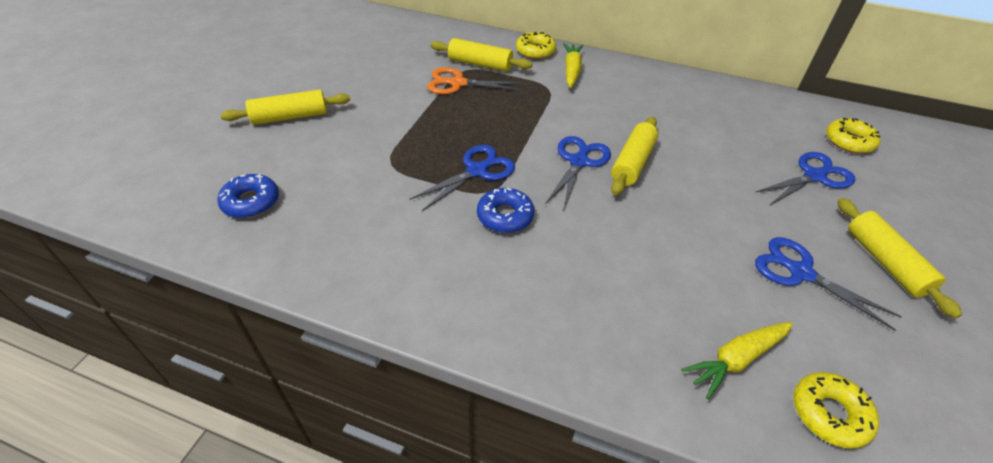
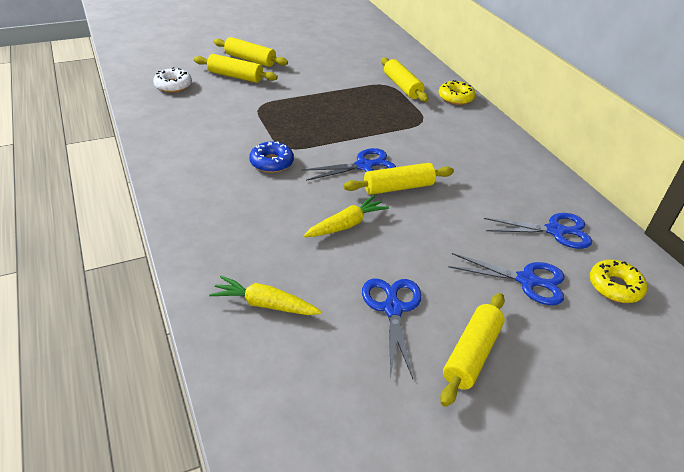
camera: 45 degrees right, 5 degrees down
blue donut [217,174,279,218] -> white donut [153,67,192,93]
blue scissors [410,145,515,211] -> blue scissors moved to [484,213,592,249]
orange scissors [427,67,522,94] -> none
yellow carrot [563,43,583,88] -> yellow carrot moved to [303,195,389,237]
yellow donut [793,372,879,448] -> none
none -> yellow rolling pin [194,54,278,83]

